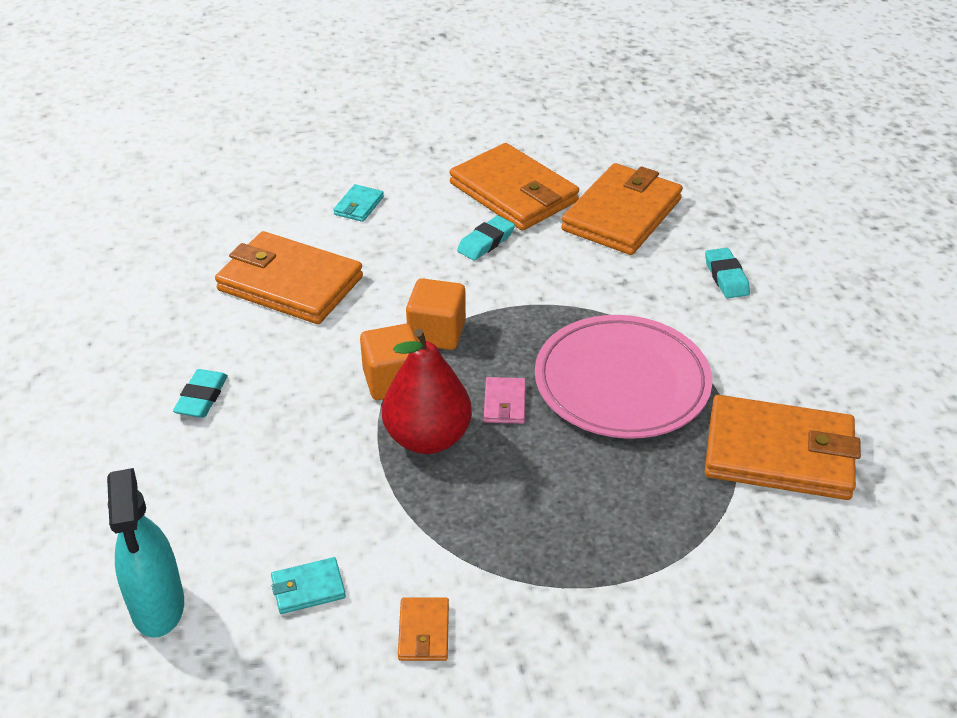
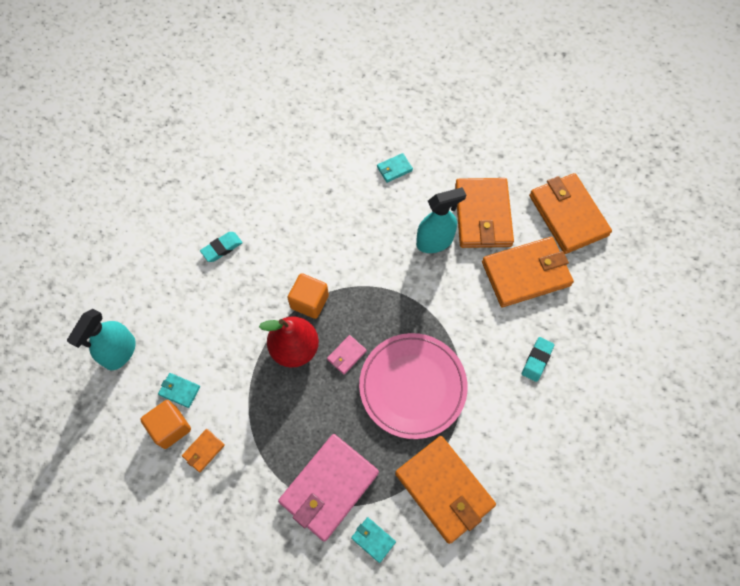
camera: 40 degrees right, 25 degrees up
orange wallet [215,231,363,324] -> orange wallet moved to [529,173,612,254]
orange cube [406,278,466,350] -> orange cube moved to [140,400,191,449]
turquoise eraser [457,215,515,261] -> turquoise spray bottle [416,187,466,253]
none -> pink wallet [278,434,379,542]
none -> turquoise wallet [351,517,396,563]

